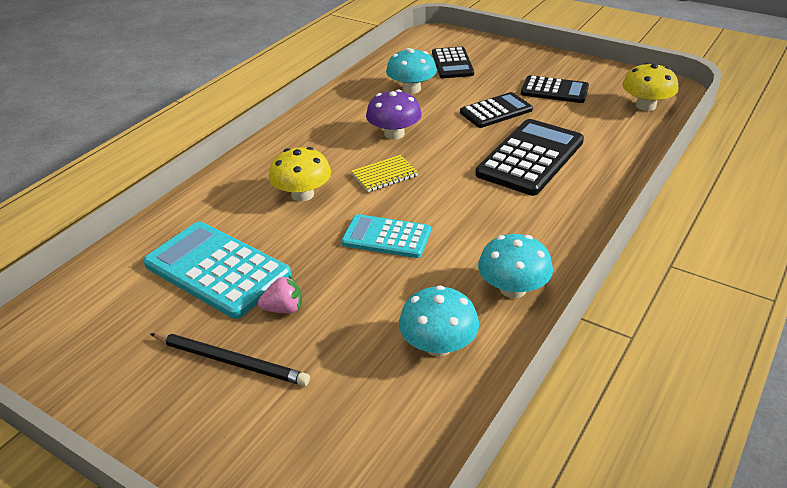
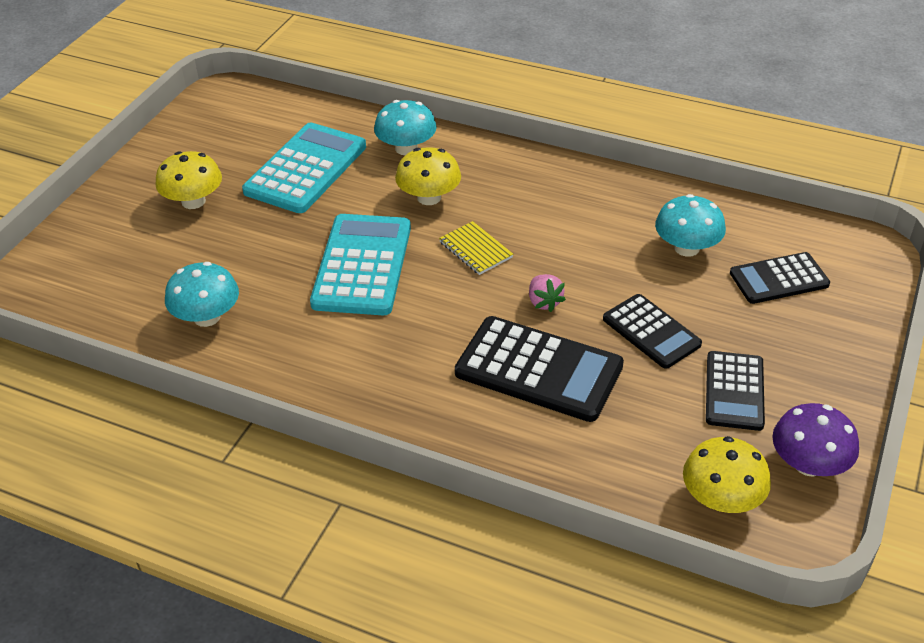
camera: 80 degrees right, 5 degrees up
black pencil [151,333,310,386] -> yellow mushroom [155,151,222,209]
pink strawberry [258,275,302,314] -> pink strawberry moved to [529,274,566,312]
turquoise calculator [341,214,431,258] -> turquoise calculator [310,214,411,315], size x1.60
purple mushroom [366,90,422,140] -> purple mushroom moved to [772,403,859,476]
turquoise mushroom [478,234,553,298] -> turquoise mushroom moved to [374,100,437,155]

